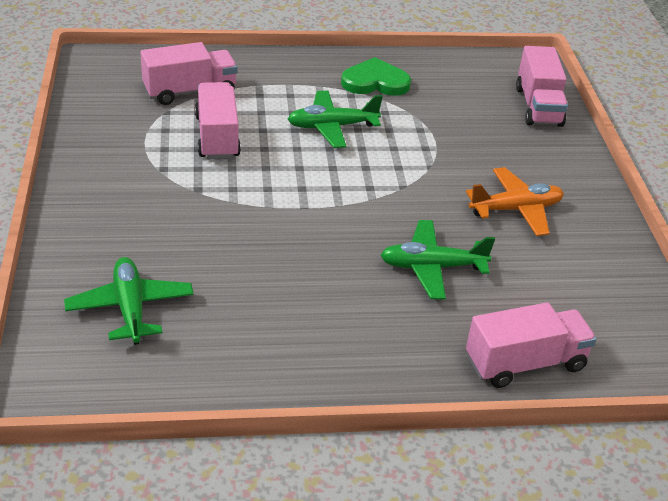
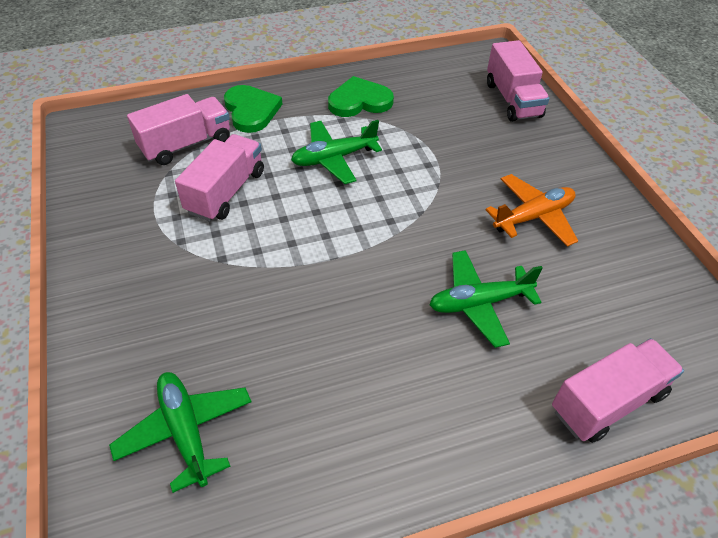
camera: 10 degrees left, 10 degrees up
pink truck [195,82,241,159] -> pink truck turned 45 degrees clockwise [175,134,264,222]
none -> green heart [224,85,283,133]

